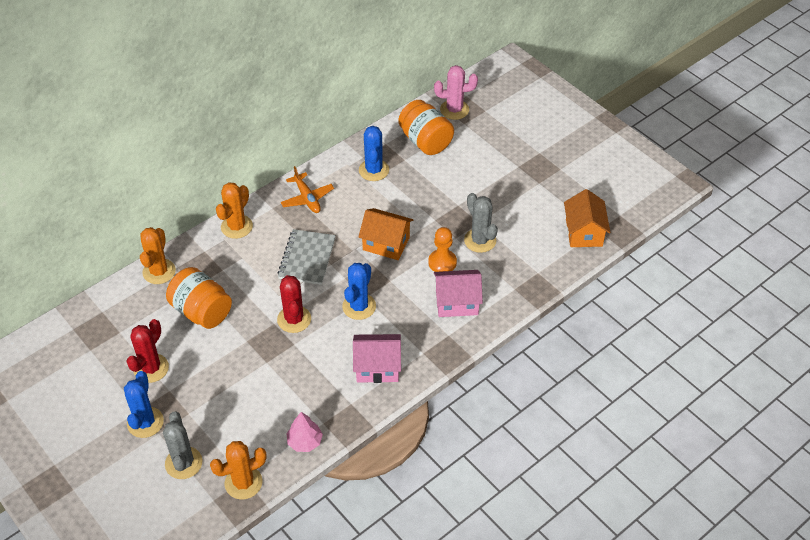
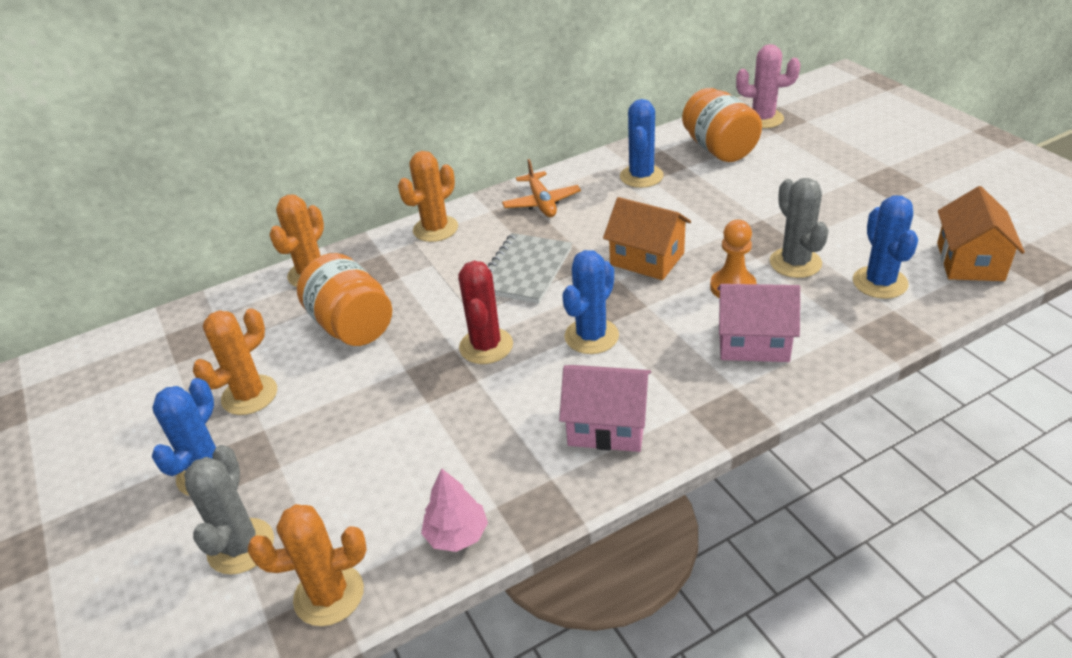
camera: 15 degrees right, 10 degrees down
red cactus [126,319,169,383] -> orange cactus [193,308,277,415]
none -> blue cactus [853,195,918,299]

